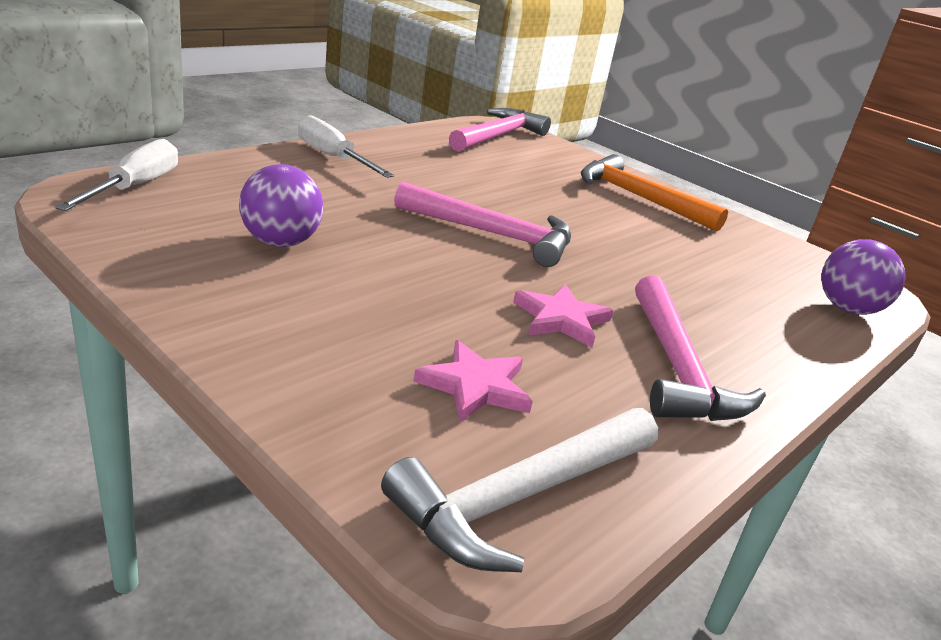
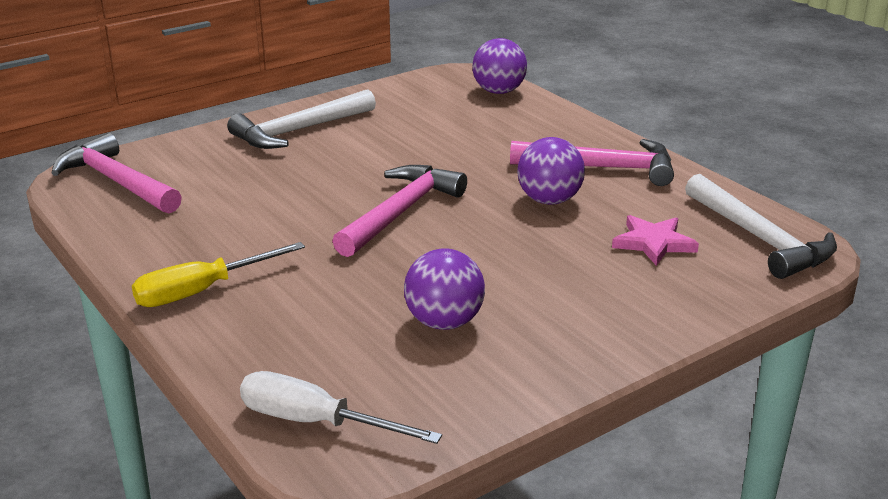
camera: 75 degrees left, 0 degrees up
white screwdriver [298,115,394,178] -> yellow screwdriver [132,242,305,307]
pink star [513,284,613,348] -> purple ball [517,137,585,205]
orange hammer [581,154,728,232] -> white hammer [227,89,376,149]

